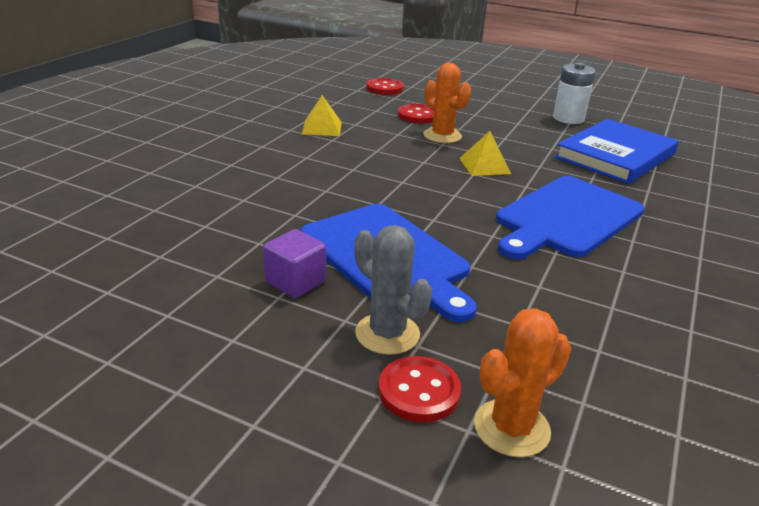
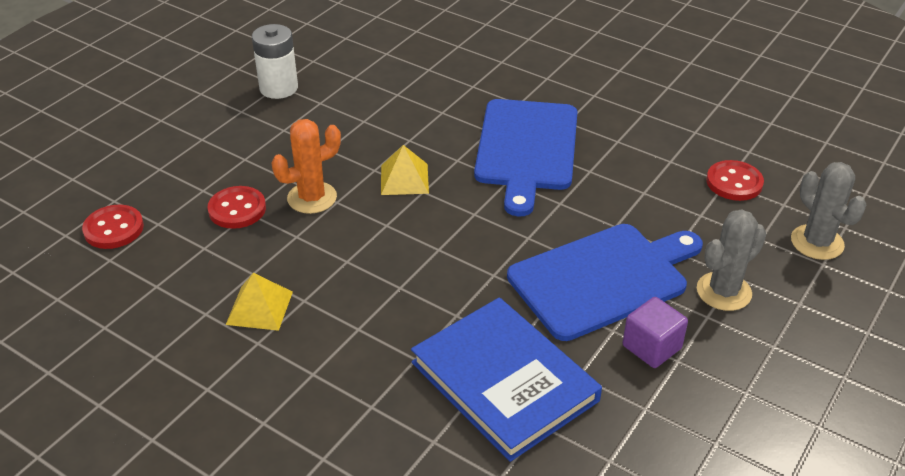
camera: 80 degrees left, 10 degrees up
red button [379,356,461,422] -> red button moved to [706,160,764,201]
orange cactus [474,308,571,457] -> grey cactus [791,162,867,260]
blue cutting board [496,176,645,259] -> blue cutting board turned 45 degrees clockwise [474,99,577,217]
blue book [555,119,678,184] -> blue book moved to [411,298,602,462]

